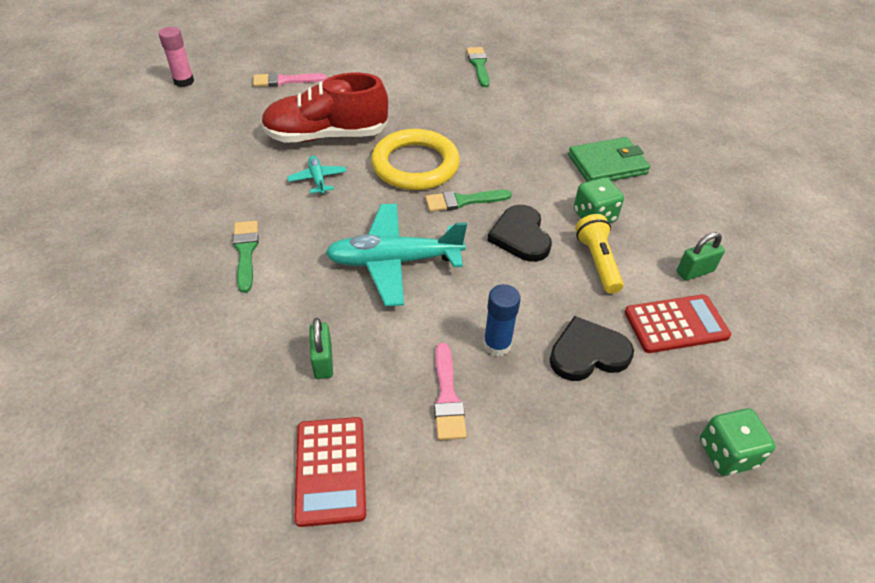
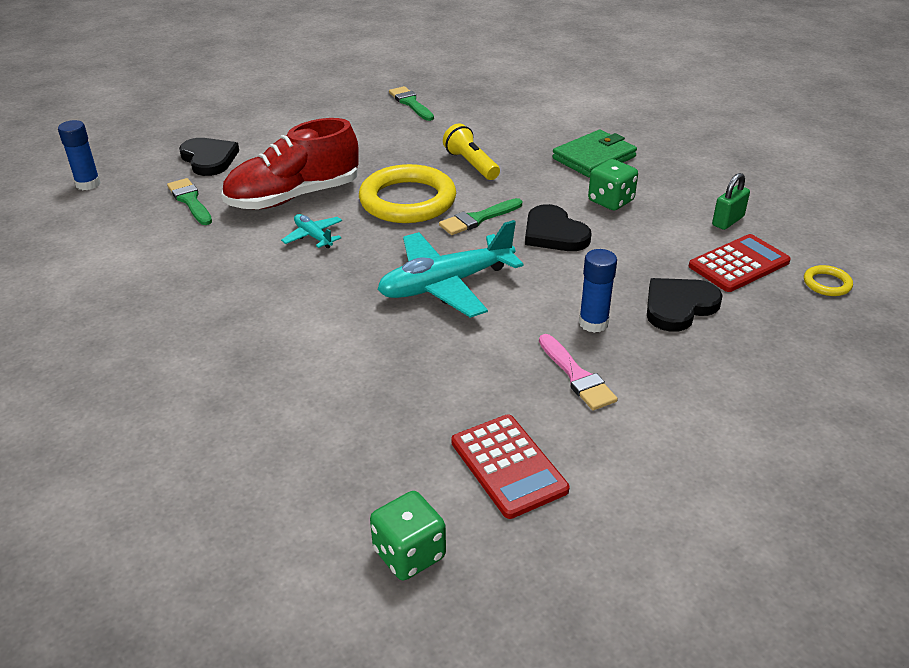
camera: 20 degrees left, 10 degrees down
pink glue stick [159,27,194,87] -> blue glue stick [58,120,101,190]
green brush [233,221,259,293] -> green brush moved to [167,178,212,225]
pink brush [253,72,327,87] -> black heart [179,138,239,176]
green padlock [309,318,333,379] -> none
yellow flashlight [575,214,624,294] -> yellow flashlight moved to [443,123,500,180]
green dice [700,408,776,476] -> green dice moved to [370,491,446,580]
none -> yellow ring [804,265,853,296]

